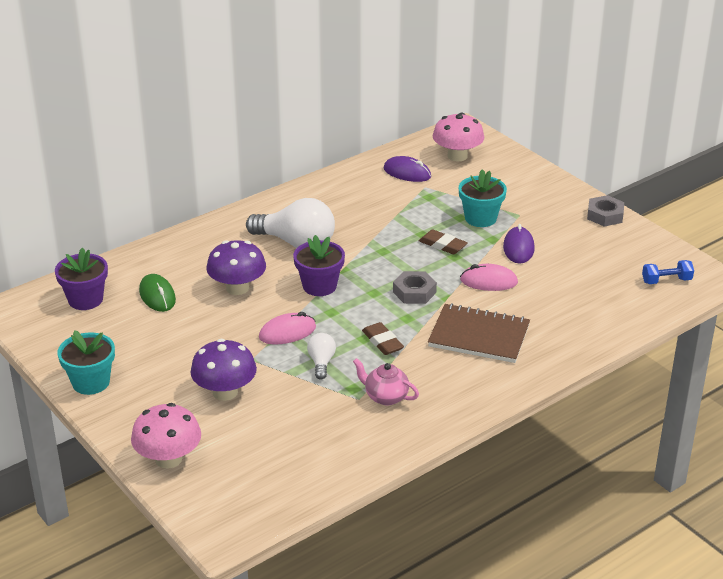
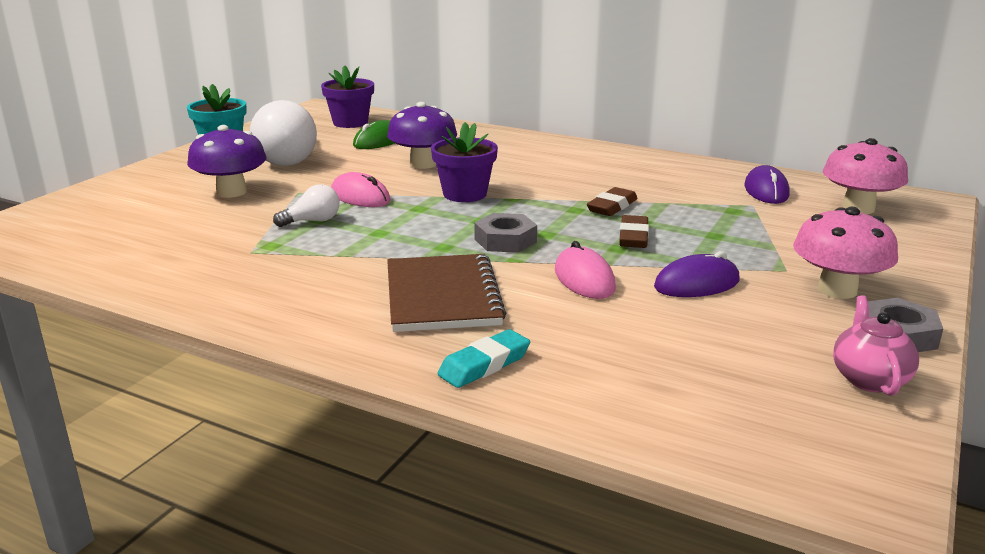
camera: 65 degrees right, 10 degrees down
pink mushroom [131,403,201,469] -> pink mushroom moved to [793,207,898,299]
white light bulb [246,198,335,248] -> white light bulb moved to [250,100,317,166]
pink teapot [353,358,419,405] -> pink teapot moved to [833,295,919,396]
brown eraser [362,322,404,355] -> brown eraser moved to [587,187,638,216]
turquoise flower pot [459,169,507,227] -> none
blue dumbbell [642,260,694,284] -> none
none -> turquoise eraser [437,329,530,388]

